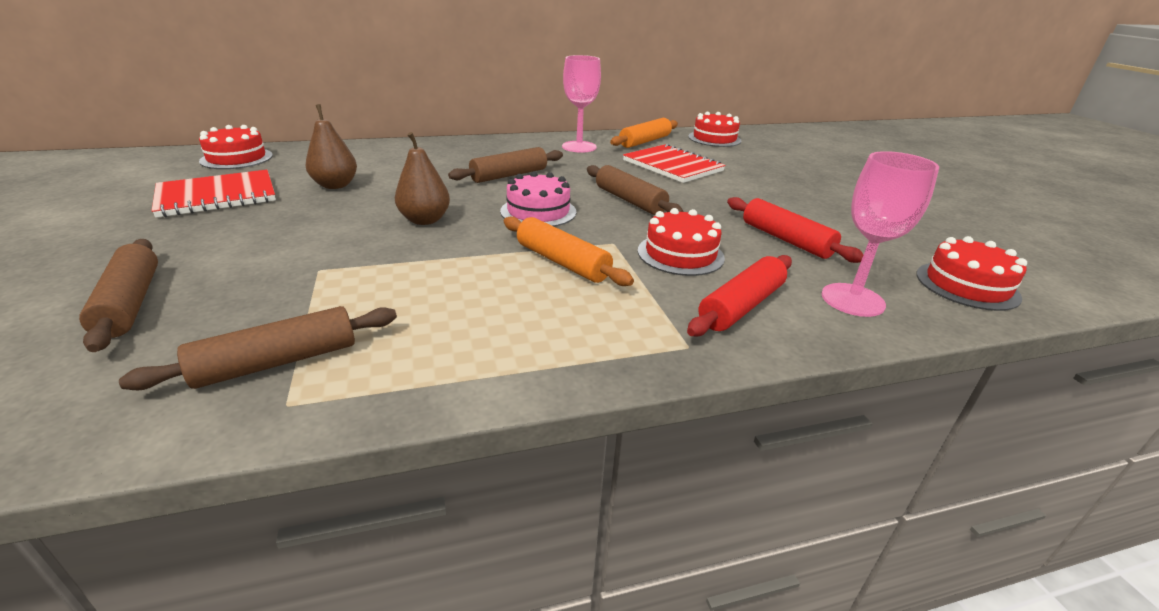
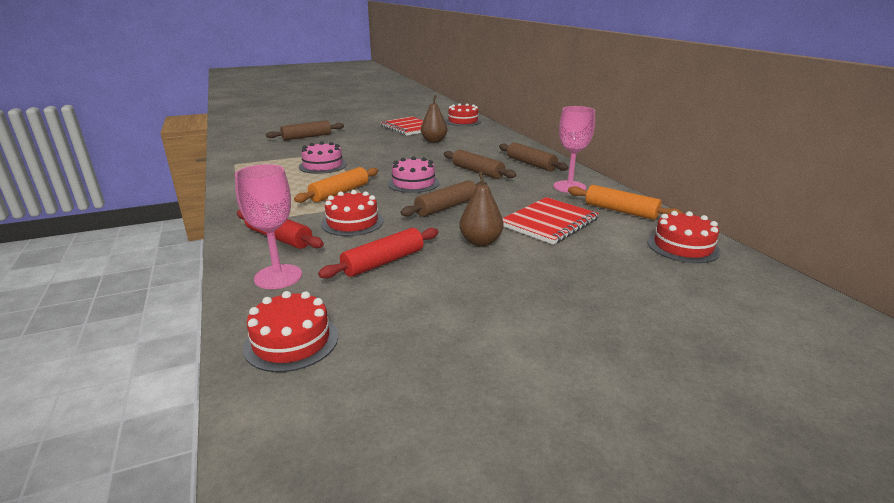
camera: 85 degrees right, 5 degrees down
brown rolling pin [119,306,397,390] -> brown rolling pin moved to [499,142,569,171]
brown pear [395,132,450,225] -> brown pear moved to [459,172,504,247]
none -> pink cake [299,141,347,174]

